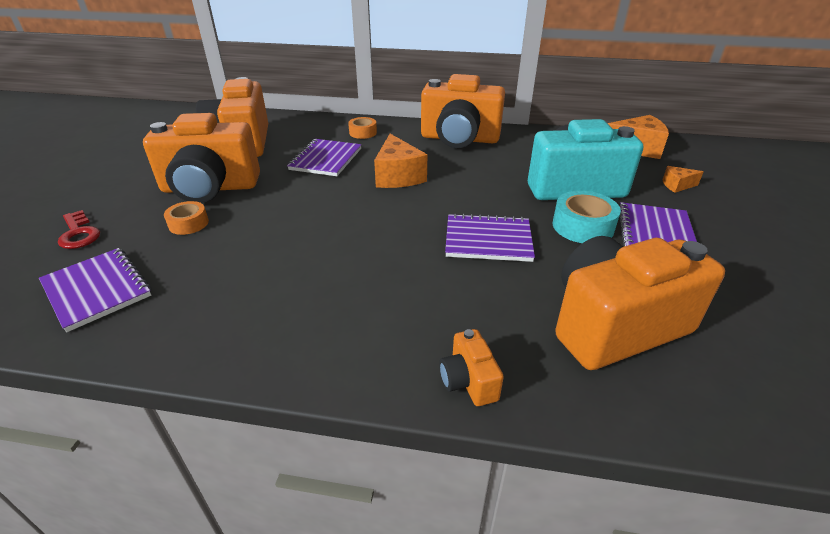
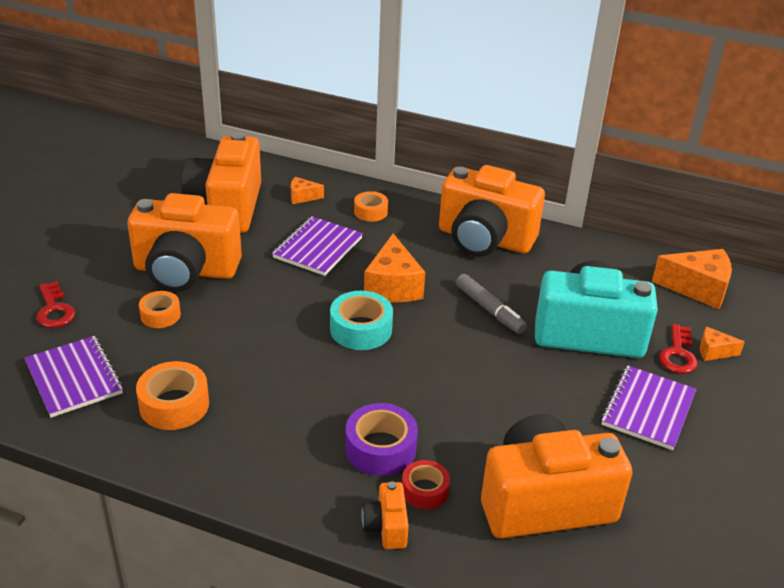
camera: 10 degrees right, 0 degrees up
purple notebook [445,213,535,262] -> none
turquoise tape [553,191,621,243] -> turquoise tape moved to [330,291,393,350]
none -> orange tape [136,361,209,430]
none -> orange cheese [291,177,324,204]
none -> purple tape [345,403,418,476]
none -> red tape [402,460,450,509]
none -> grey marker [456,274,527,334]
none -> red key [659,324,698,374]

